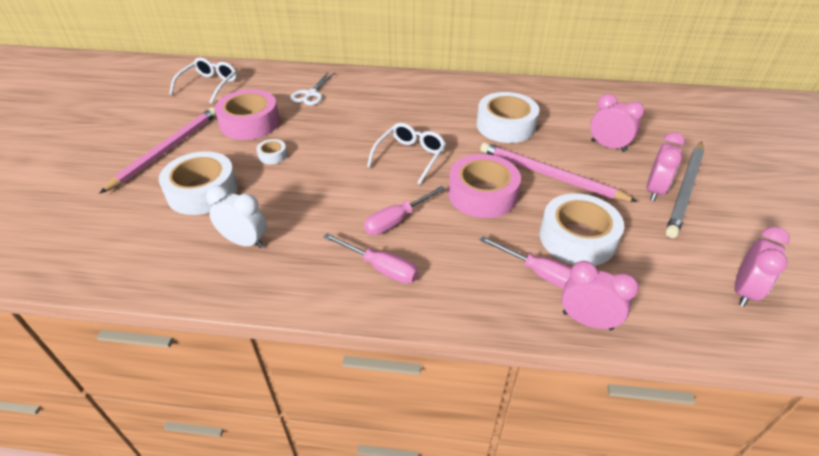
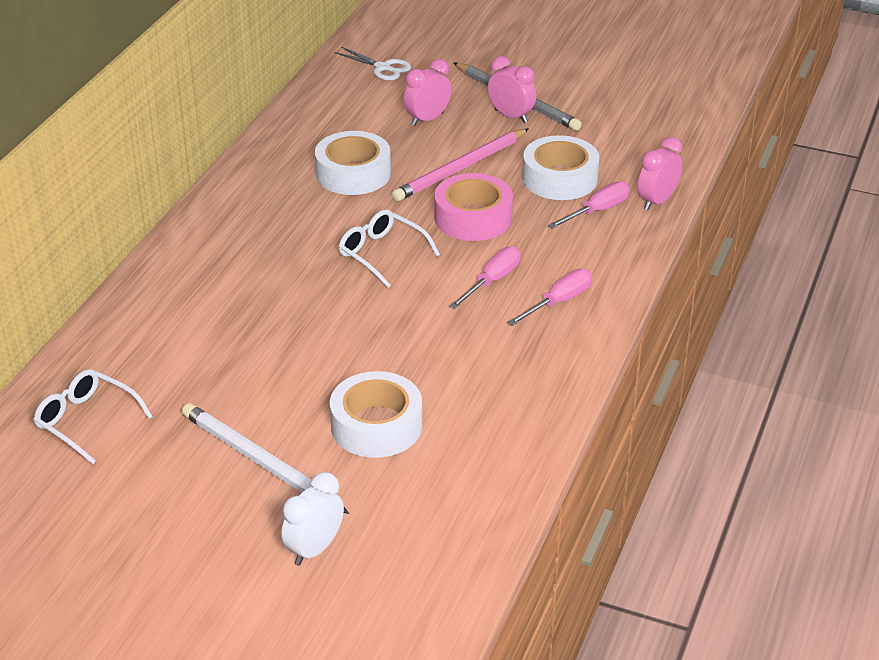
camera: 75 degrees left, 5 degrees down
pink pencil [99,107,216,194] -> white pencil [182,403,349,514]
white clock [206,185,267,248] -> white clock moved to [281,472,344,565]
pink tape [215,89,280,140] -> none
white tape [256,139,287,164] -> none
white scissors [290,72,336,105] -> white scissors moved to [335,47,411,81]
pink screwdriver [364,186,445,235] -> pink screwdriver turned 120 degrees counterclockwise [449,246,521,309]
pink clock [735,226,790,307] -> none

